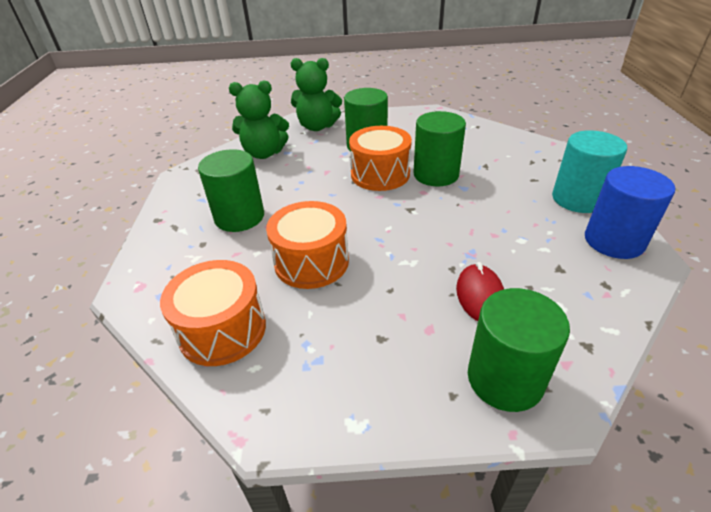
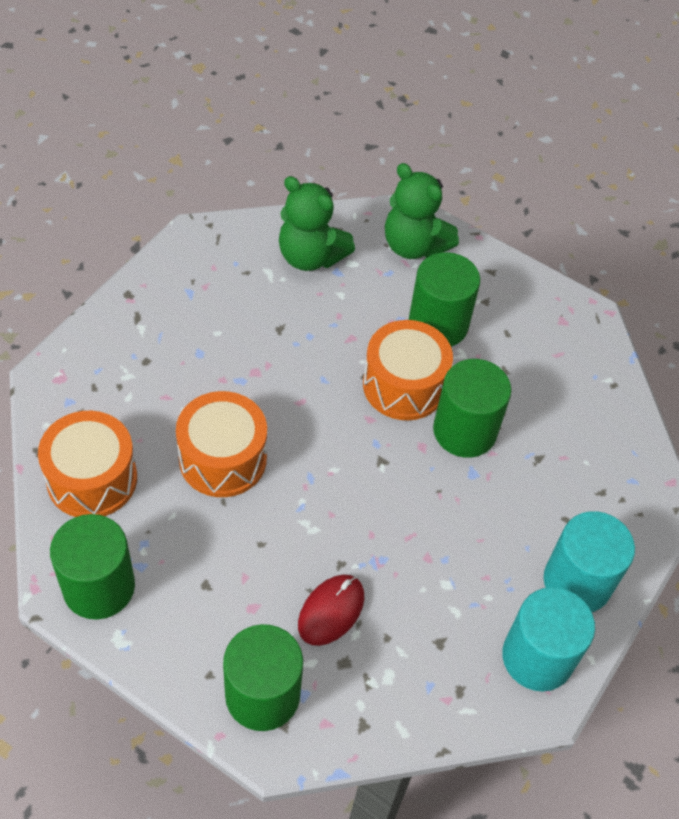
camera: 30 degrees right, 15 degrees up
green cylinder [198,149,264,232] -> green cylinder moved to [50,514,135,620]
blue cylinder [585,166,675,259] -> turquoise cylinder [502,587,595,691]

